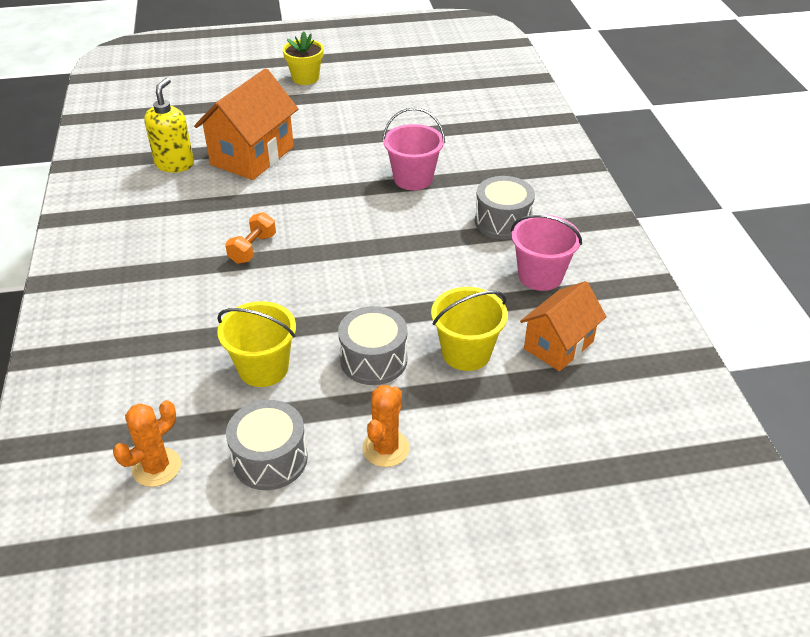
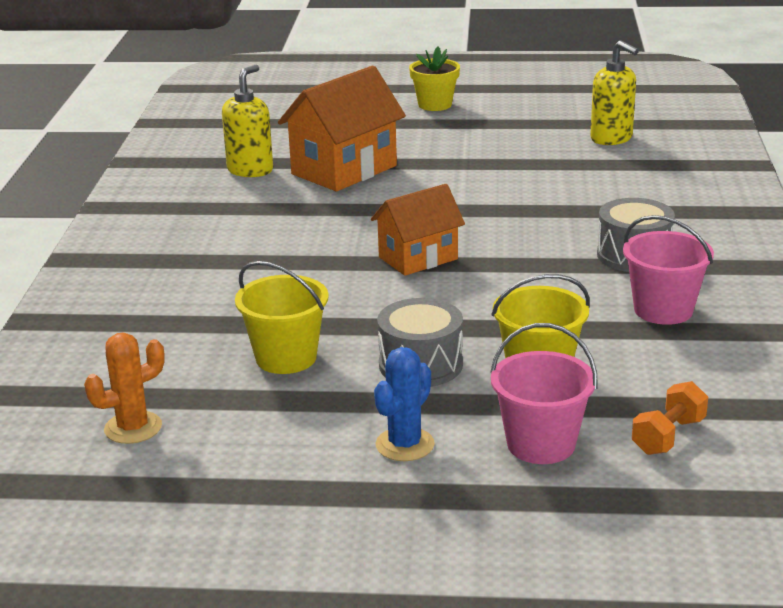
camera: 15 degrees right, 15 degrees down
orange dumbbell [225,212,276,264] -> orange dumbbell moved to [632,381,708,455]
grey drum [226,400,308,490] -> none
orange cactus [362,385,410,467] -> blue cactus [374,347,435,461]
pink bucket [382,108,445,190] -> pink bucket moved to [490,323,597,464]
orange house [520,281,607,371] -> orange house moved to [371,184,465,276]
none -> yellow soap dispenser [590,40,639,145]

